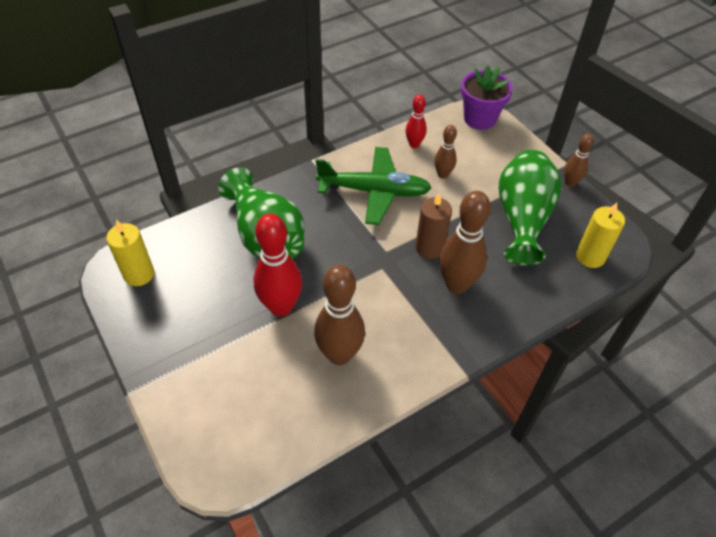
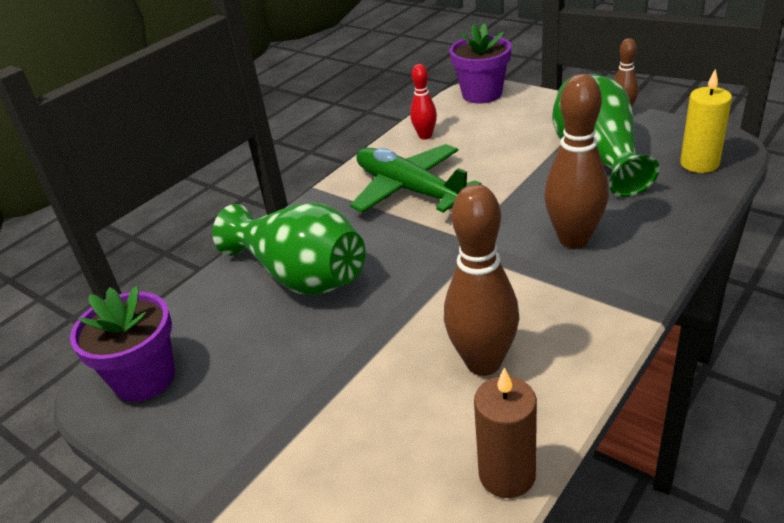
camera: 15 degrees left, 15 degrees down
yellow candle [106,220,154,286] -> purple flower pot [70,286,175,402]
red bowling pin [254,213,302,317] -> none
green plane [316,147,432,225] -> green plane turned 120 degrees counterclockwise [350,144,482,213]
brown candle [416,193,452,259] -> brown candle moved to [474,367,537,498]
brown bowling pin [434,125,457,179] -> none

